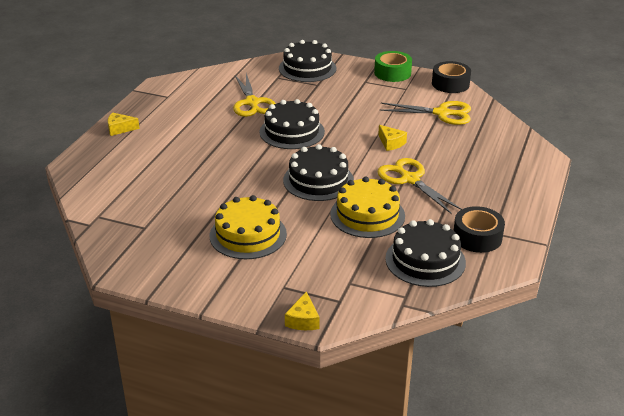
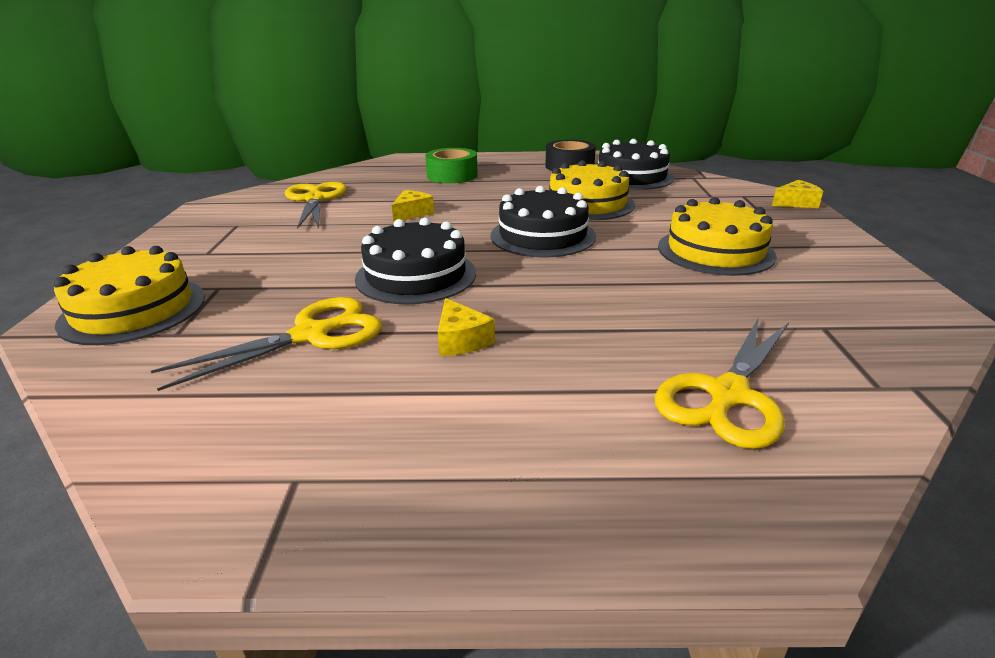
camera: 110 degrees left, 5 degrees down
yellow cheese [108,112,140,136] -> yellow cheese moved to [438,298,495,356]
black cake [279,40,336,82] -> yellow cake [54,246,205,345]
green tape [374,51,412,82] -> green tape moved to [425,148,478,183]
yellow scissors [378,158,462,214] -> yellow scissors moved to [655,317,789,449]
black tape [432,61,471,93] -> none

